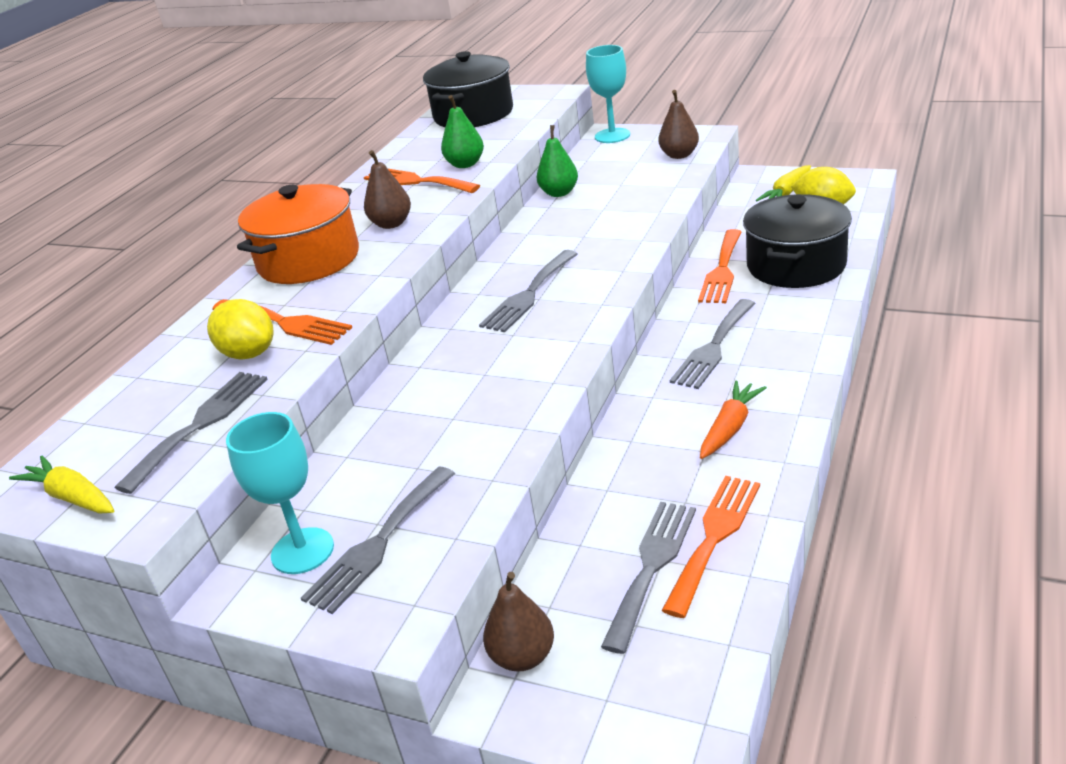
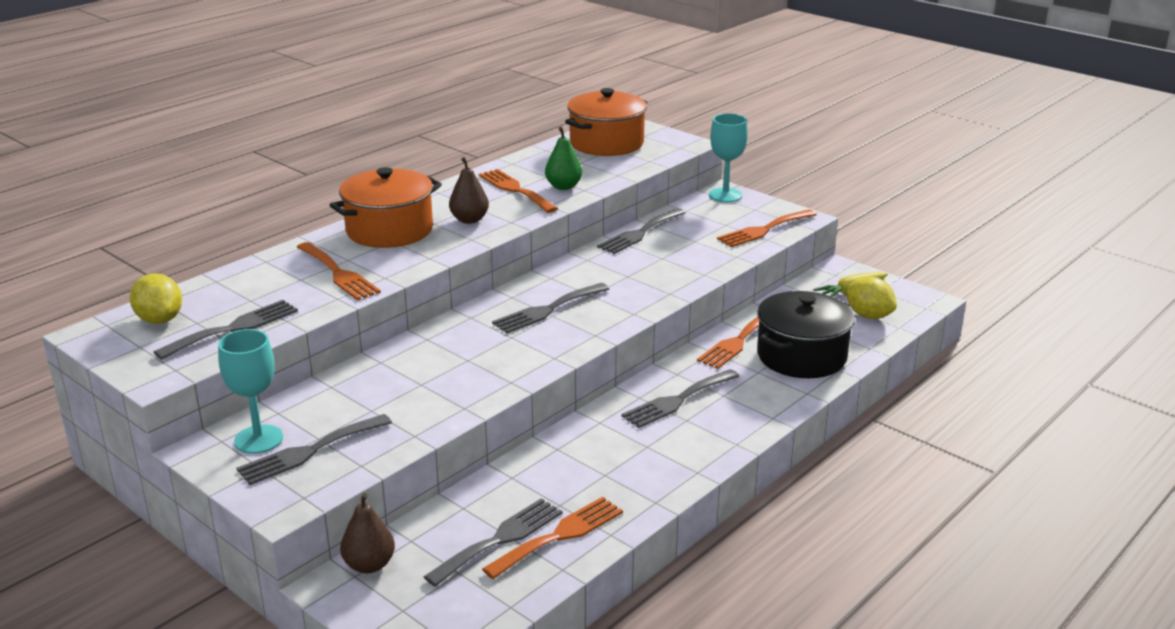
camera: 15 degrees right, 5 degrees down
yellow carrot [9,455,114,514] -> none
yellow lemon [207,299,274,360] -> yellow lemon moved to [130,273,182,324]
black pot [423,51,513,127] -> orange pot [565,88,647,156]
green pear [537,125,578,197] -> grey fork [597,208,686,254]
brown pear [659,90,699,159] -> orange fork [717,209,817,247]
orange carrot [700,381,767,459] -> none

